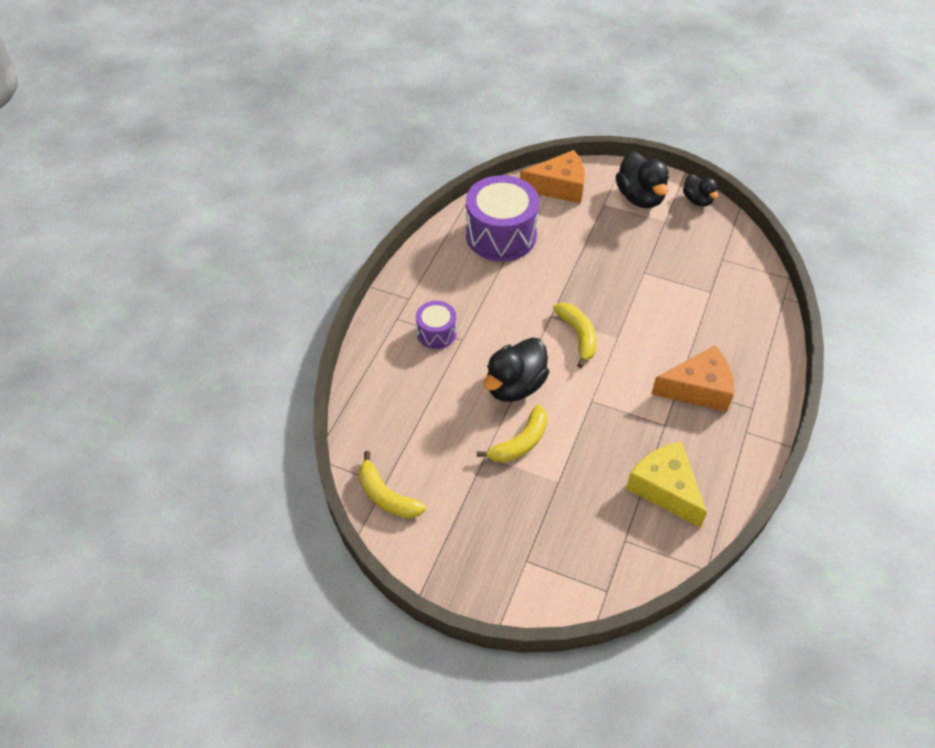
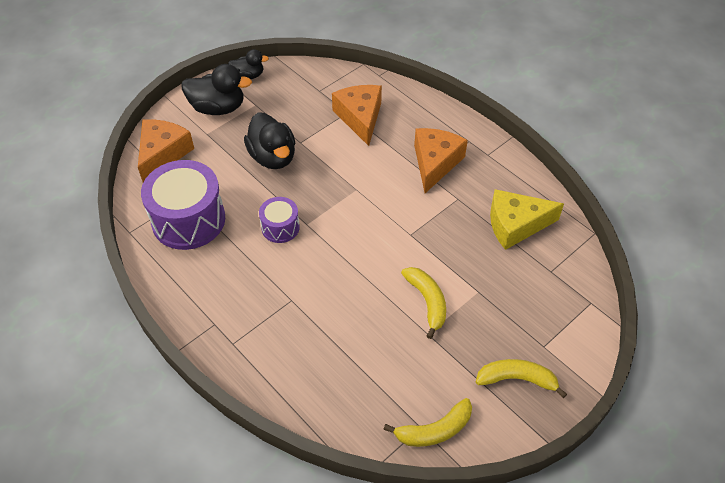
camera: 65 degrees left, 0 degrees up
purple drum [416,301,457,349] -> purple drum moved to [259,197,300,243]
black duck [484,337,549,402] -> black duck moved to [244,112,295,169]
yellow banana [553,303,597,368] -> yellow banana moved to [476,359,567,398]
none -> orange cheese [332,85,382,146]

